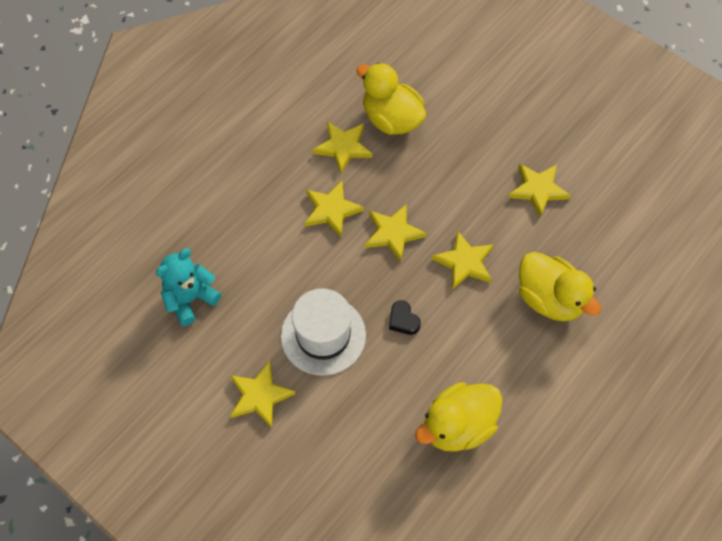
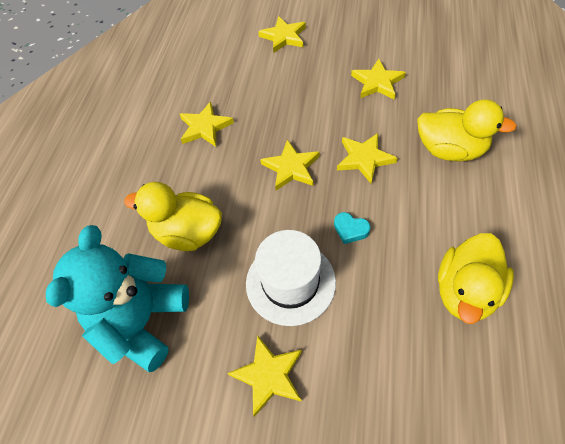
camera: 25 degrees left, 5 degrees down
turquoise teddy bear [156,248,221,326] -> turquoise teddy bear [46,225,189,372], size x1.59
yellow star [305,181,364,237] -> yellow star moved to [258,16,306,53]
yellow duck [357,63,426,135] -> yellow duck moved to [124,182,222,251]
black heart [389,300,421,335] -> turquoise heart [334,212,370,244]

